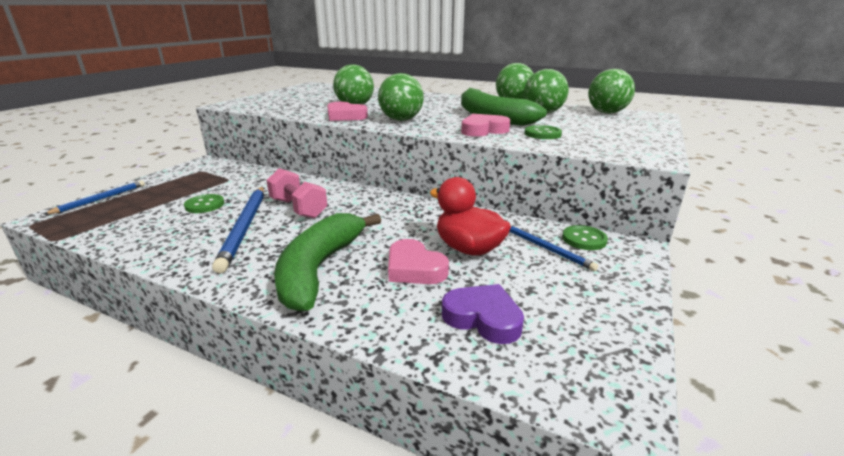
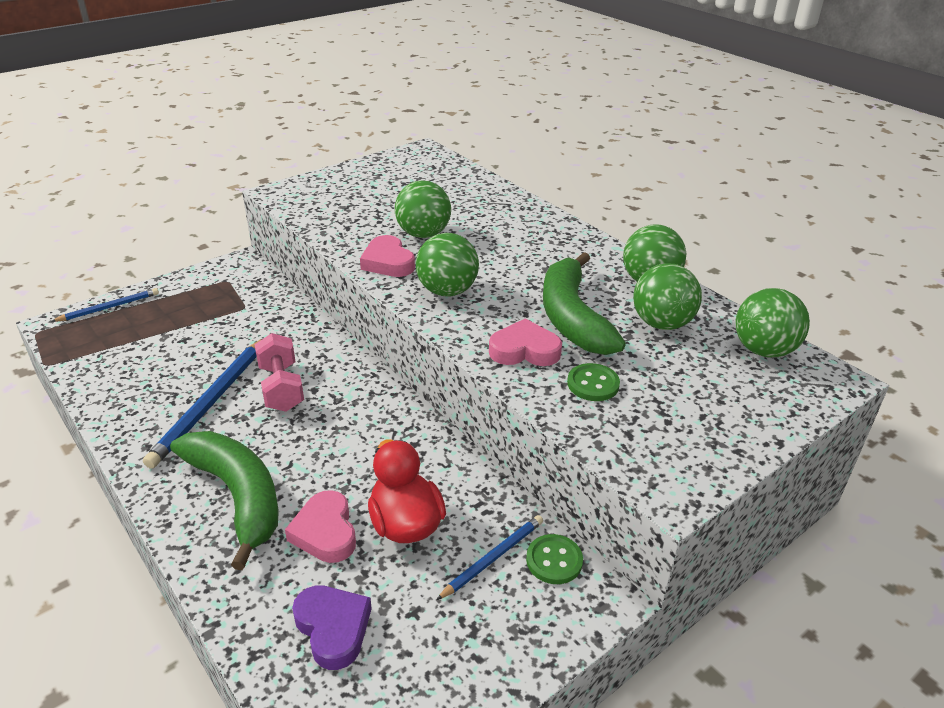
camera: 25 degrees right, 10 degrees up
green button [184,194,224,213] -> none
green banana [274,213,381,312] -> green banana turned 105 degrees clockwise [170,431,279,570]
blue pencil [509,225,598,271] -> blue pencil turned 120 degrees counterclockwise [436,515,543,600]

